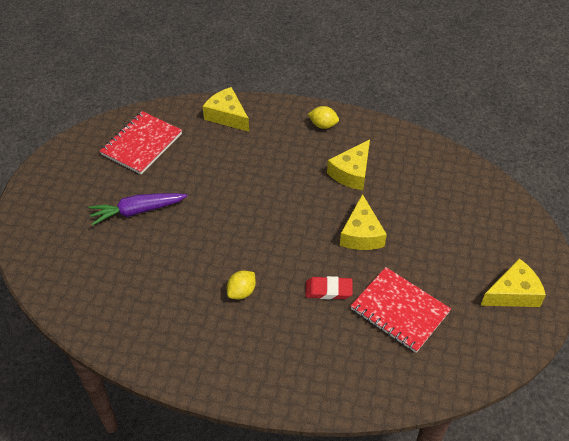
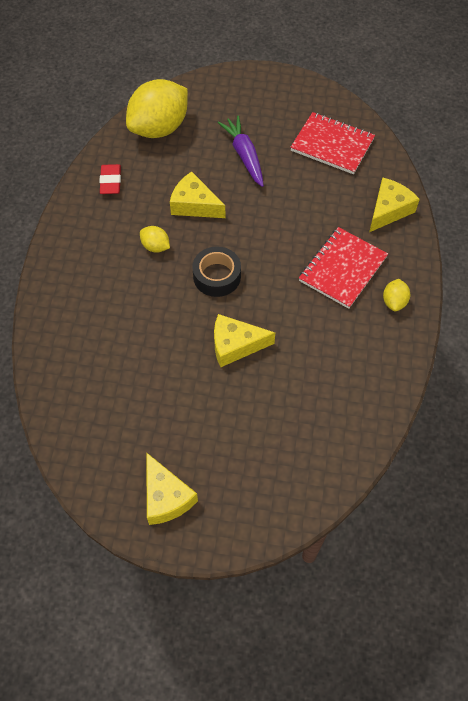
camera: 85 degrees right, 10 degrees up
red eraser [305,276,353,299] -> red eraser moved to [99,164,121,194]
yellow cheese [327,139,370,190] -> yellow cheese moved to [170,172,225,218]
red notebook [351,267,451,353] -> red notebook moved to [299,227,388,309]
none -> yellow lemon [126,79,188,138]
none -> black tape [192,246,241,297]

